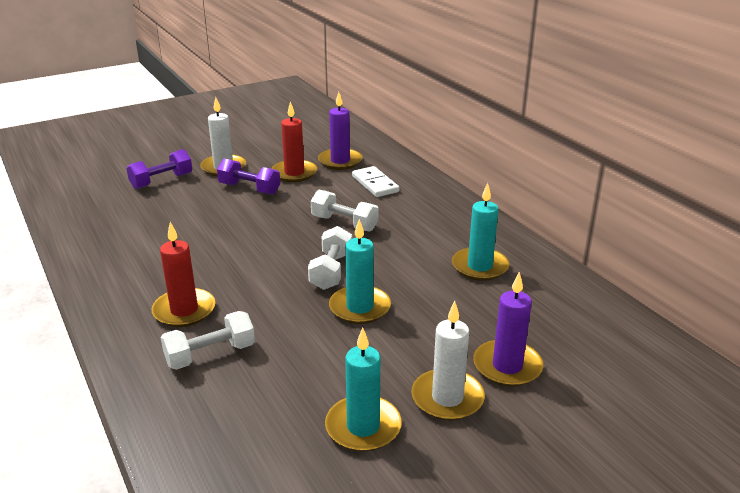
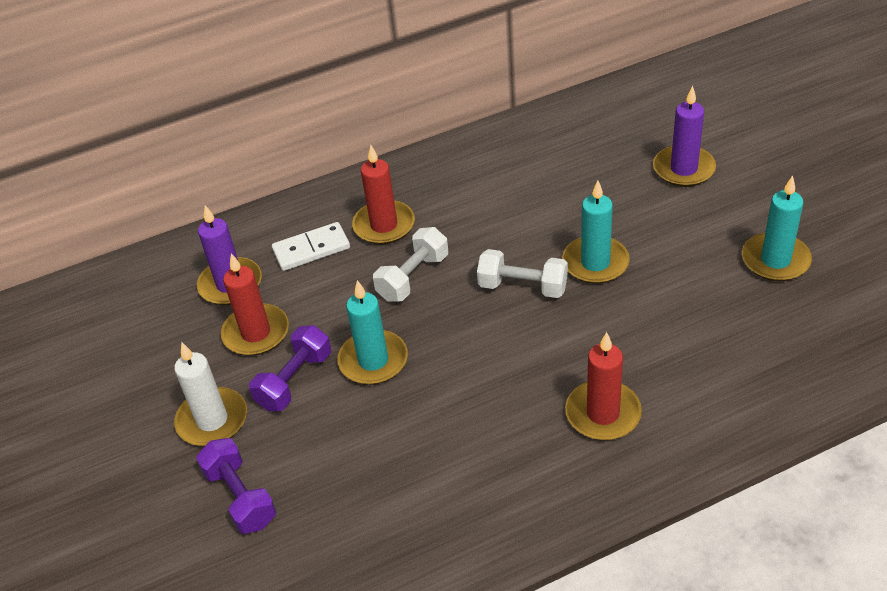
camera: 80 degrees left, 15 degrees up
white dumbbell [161,311,255,370] -> none
white candle [412,301,485,421] -> none
turquoise candle [452,183,510,281] -> turquoise candle moved to [337,280,408,385]
none -> red candle [352,145,415,244]

